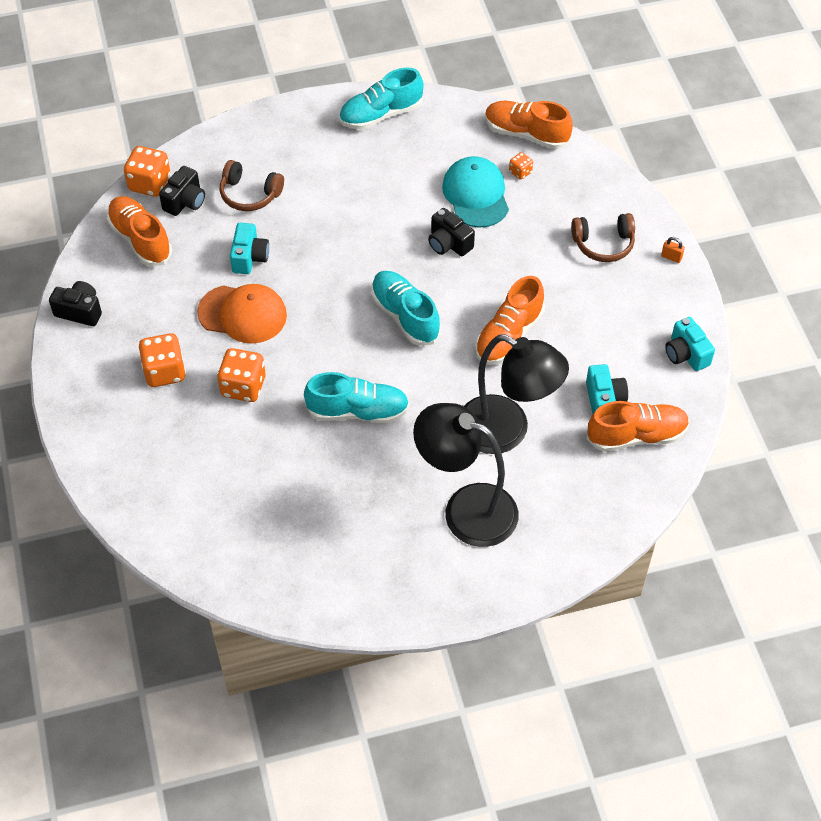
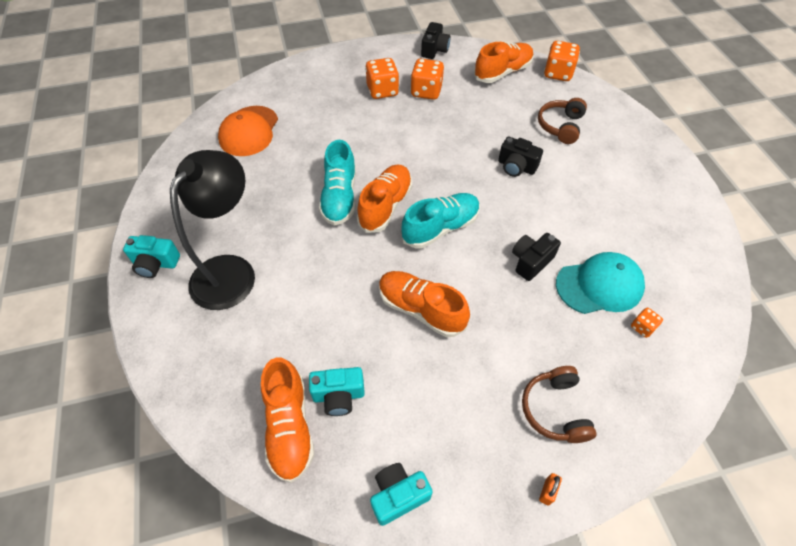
camera: 90 degrees right, 0 degrees up
black camera [159,166,205,216] -> black camera moved to [498,137,543,177]
orange cap [197,284,287,344] -> orange cap moved to [218,106,278,156]
orange dice [217,348,265,402] -> orange dice moved to [410,59,444,100]
turquoise camera [230,223,269,274] -> turquoise camera moved to [123,235,180,278]
turquoise shoe [339,68,424,130] -> none
black lamp [464,334,569,454] -> none
orange shoe [485,101,573,149] -> orange shoe moved to [357,165,412,233]

